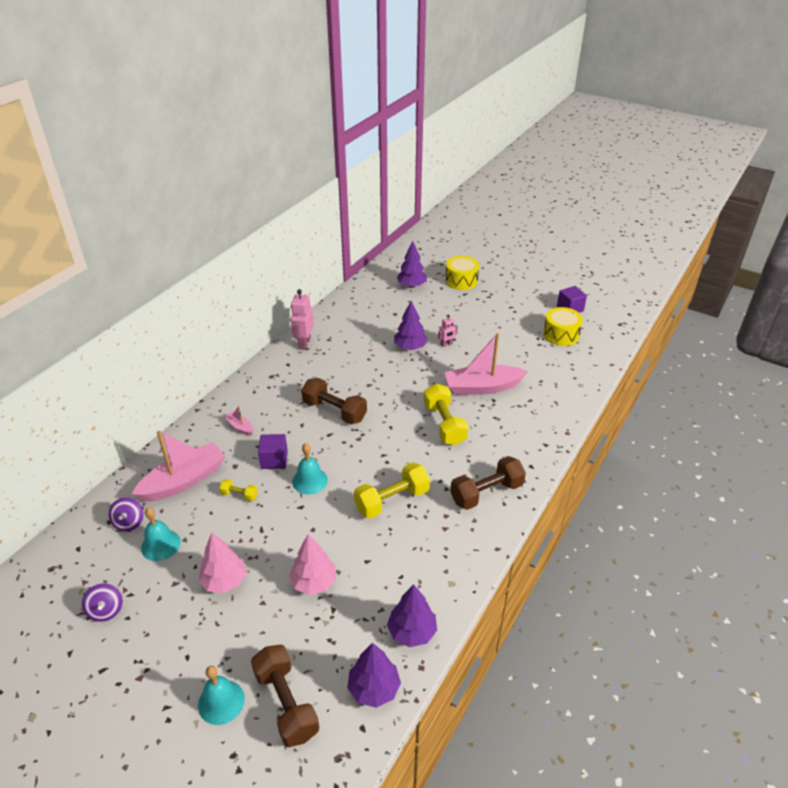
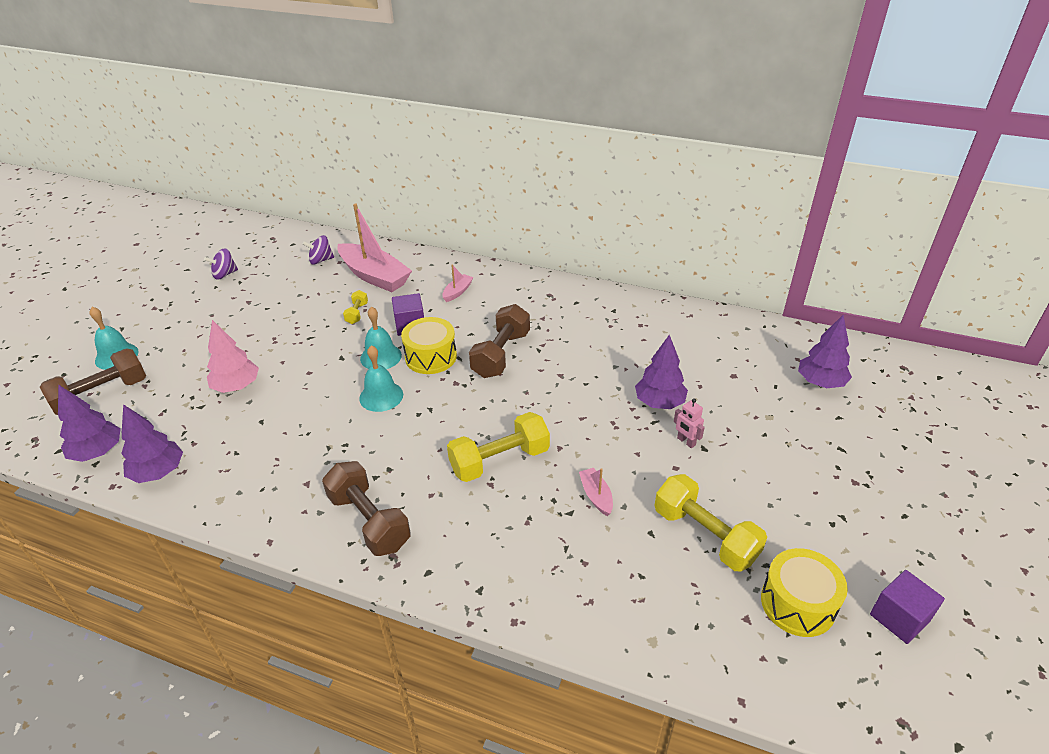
camera: 80 degrees right, 0 degrees up
turquoise bell [141,507,181,561] -> turquoise bell moved to [359,345,403,412]
pink tree [198,533,247,593] -> none
pink robot [291,289,314,350] -> none
yellow dumbbell [354,462,430,519] -> yellow dumbbell moved to [655,474,767,571]
yellow drum [445,256,479,290] -> yellow drum moved to [401,317,457,374]
pink boat [445,333,528,395] -> pink boat [579,468,613,516], size x0.44

